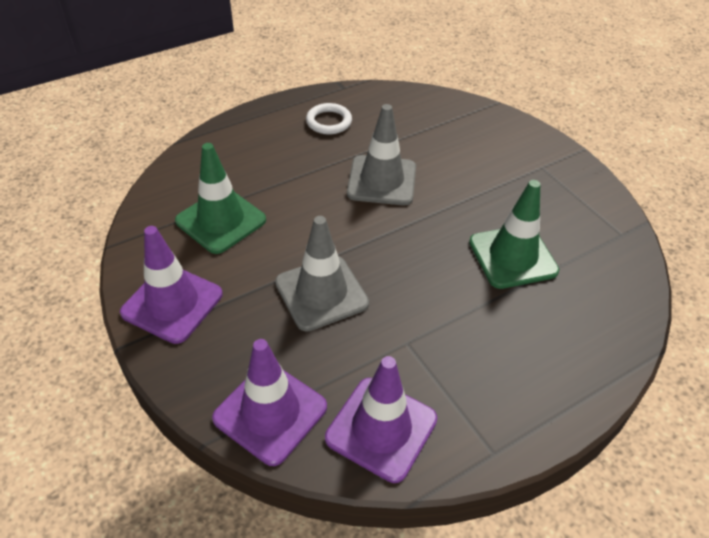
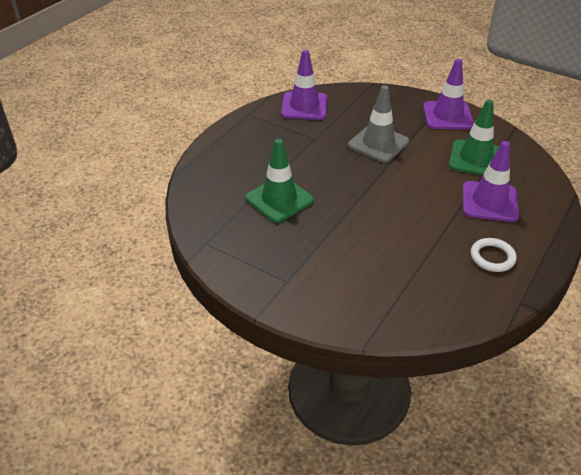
camera: 155 degrees right, 5 degrees down
purple traffic cone [212,339,327,466] -> purple traffic cone moved to [463,141,519,222]
grey traffic cone [347,104,416,205] -> none

